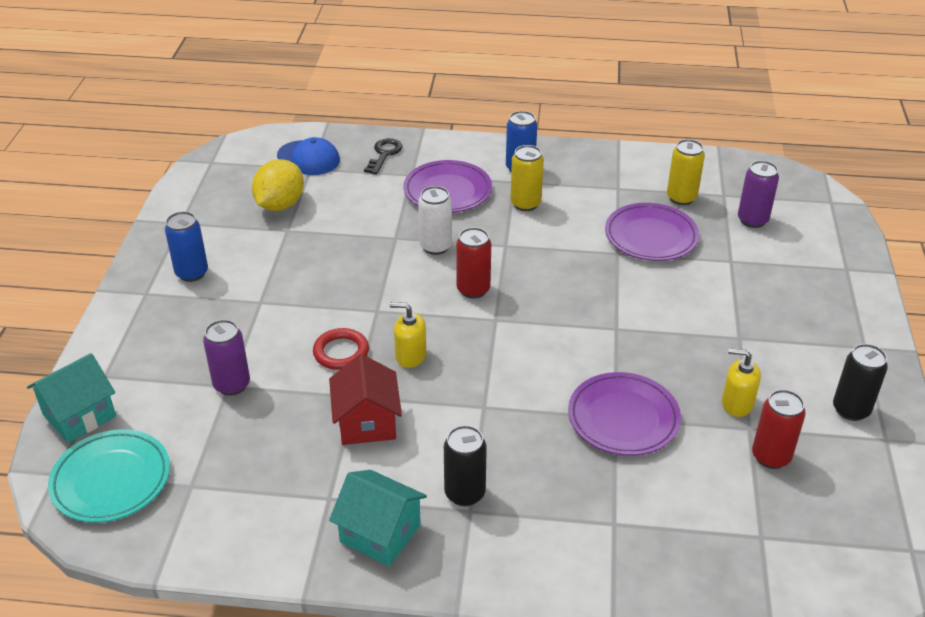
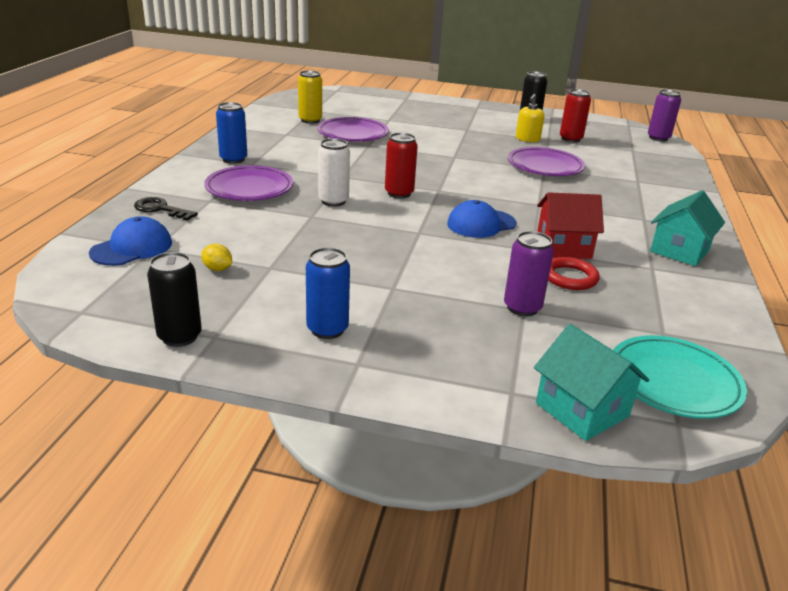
camera: 85 degrees left, 10 degrees down
yellow lemon [252,159,304,211] -> yellow lemon [201,244,232,271], size x0.46
red ring [313,328,369,370] -> red ring moved to [548,257,600,290]
yellow soap dispenser [390,302,426,368] -> blue cap [447,200,516,238]
black can [444,425,487,506] -> black can moved to [147,252,202,347]
yellow can [510,145,544,211] -> none
purple can [738,161,779,228] -> purple can moved to [648,90,681,142]

